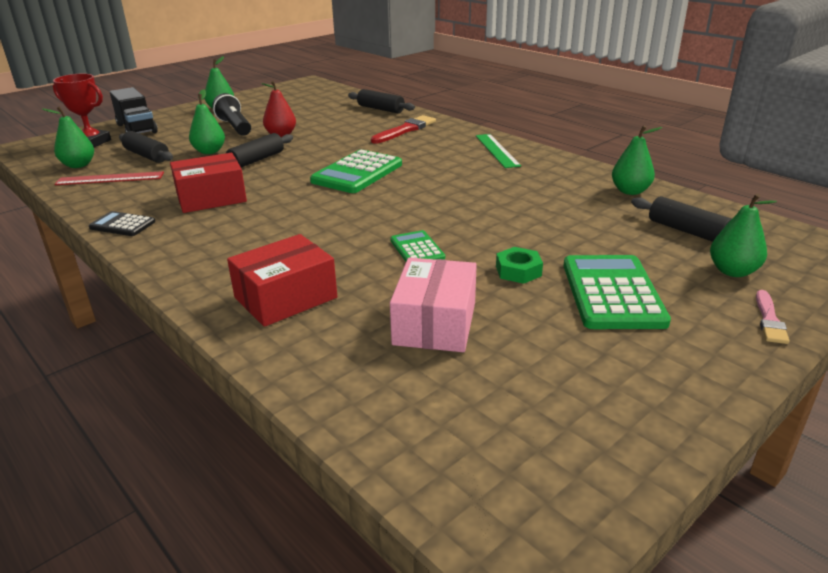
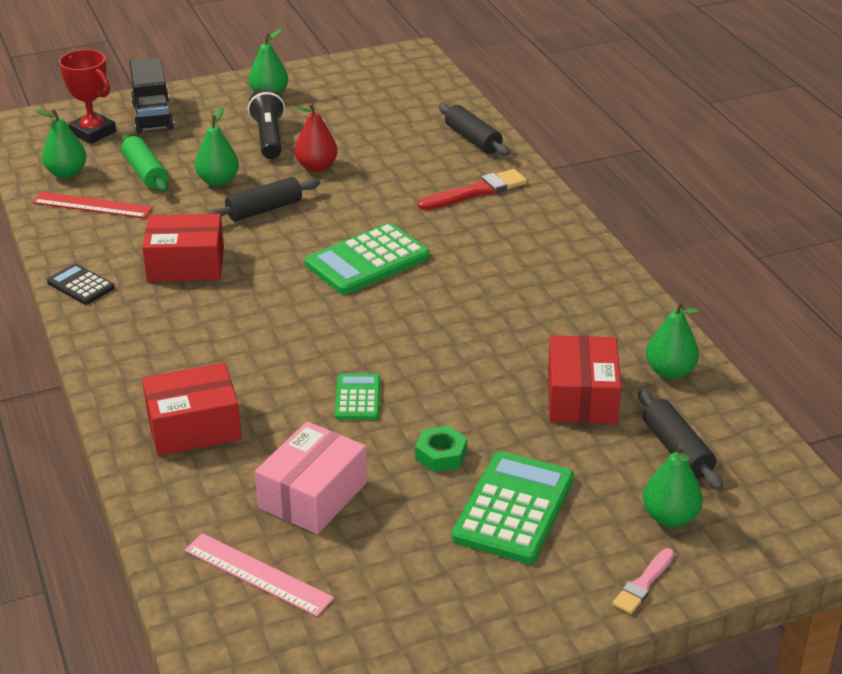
camera: 20 degrees right, 5 degrees up
black rolling pin [119,131,173,163] -> green rolling pin [121,134,168,192]
green ruler [476,134,521,168] -> none
none -> pink ruler [185,533,334,617]
none -> red box [548,335,621,424]

